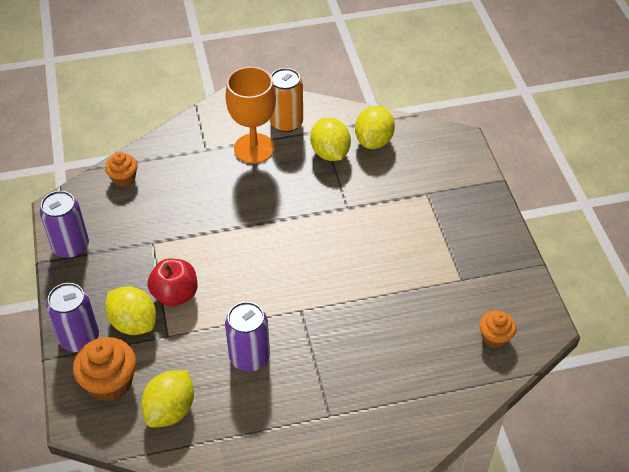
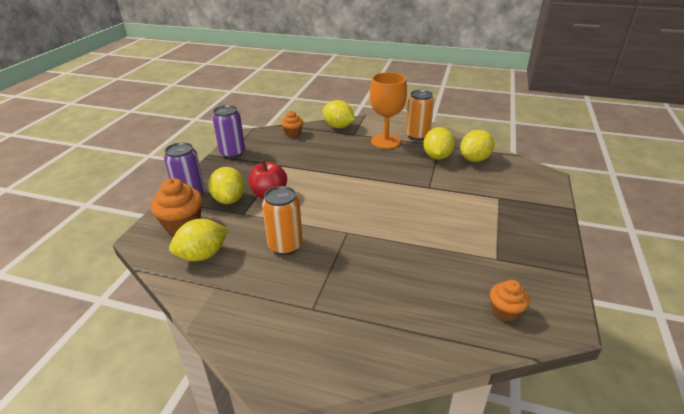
camera: 30 degrees right, 15 degrees down
purple can [225,302,270,372] -> orange can [262,186,303,255]
none -> yellow lemon [323,100,355,128]

